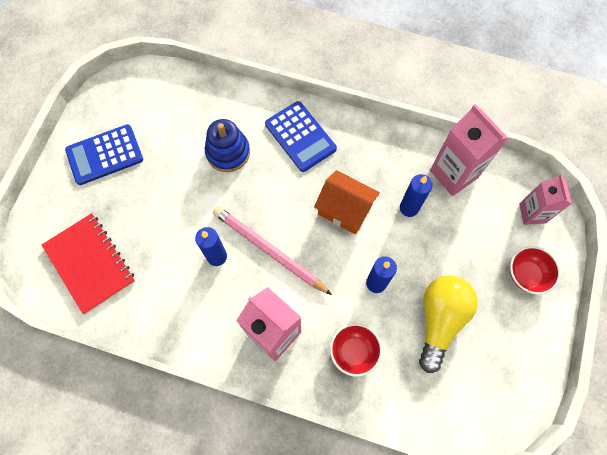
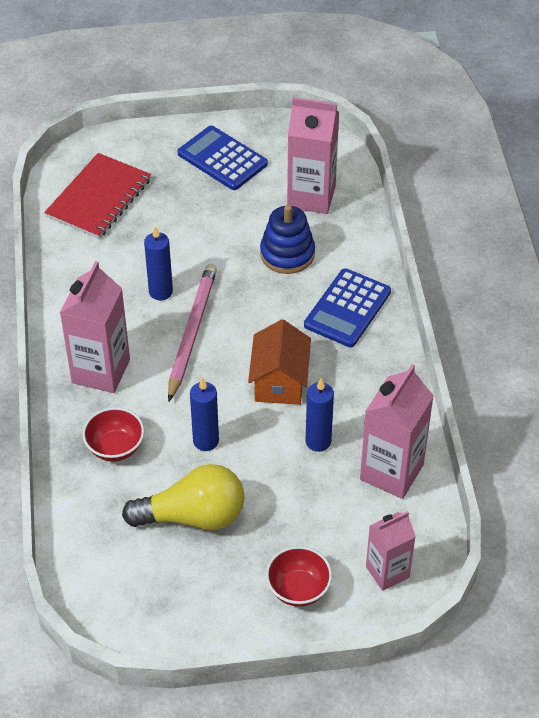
camera: 65 degrees right, 20 degrees down
none -> pink carton [287,97,339,214]

